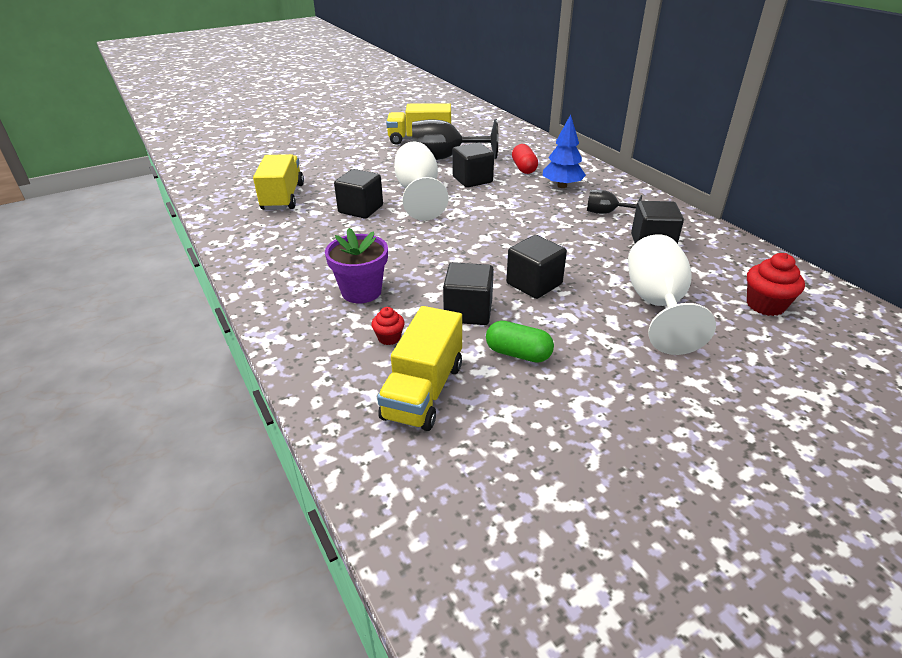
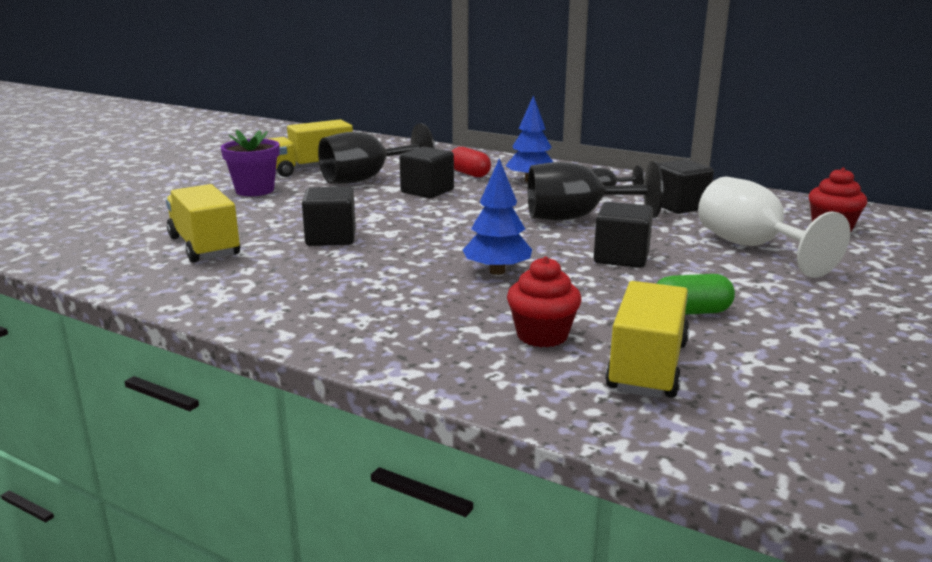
camera: 30 degrees left, 15 degrees down
purple flower pot [325,228,388,303] -> purple flower pot moved to [221,130,280,196]
red cupcake [371,307,405,345] -> red cupcake [507,256,582,347], size x1.69
yellow truck [377,306,462,431] -> yellow truck turned 150 degrees counterclockwise [605,281,690,398]
white goblet [394,142,449,221] -> none
black cube [443,262,494,325] -> none
none -> blue tree [463,159,532,275]
none -> black goblet [528,161,663,221]

